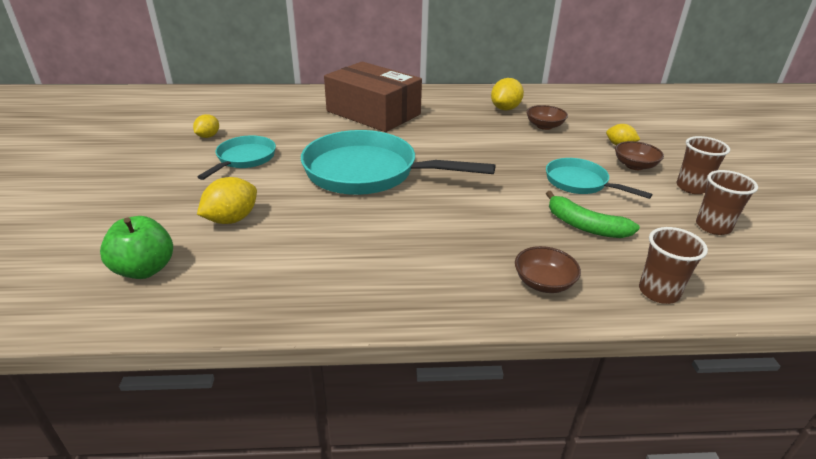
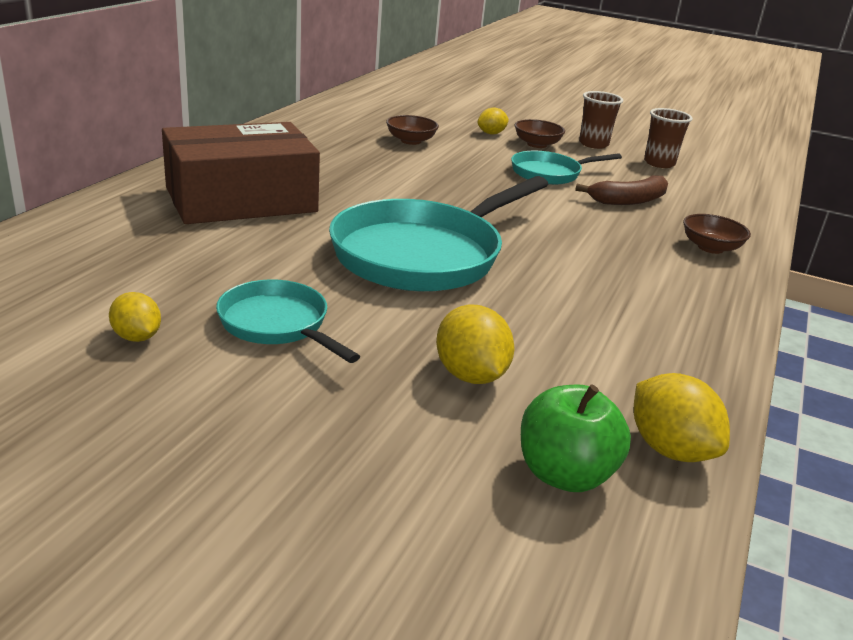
camera: 65 degrees left, 5 degrees down
yellow lemon [491,78,524,110] -> yellow lemon moved to [634,373,730,462]
green banana [546,191,640,238] -> brown banana [575,176,668,205]
brown cup [639,227,708,304] -> none

